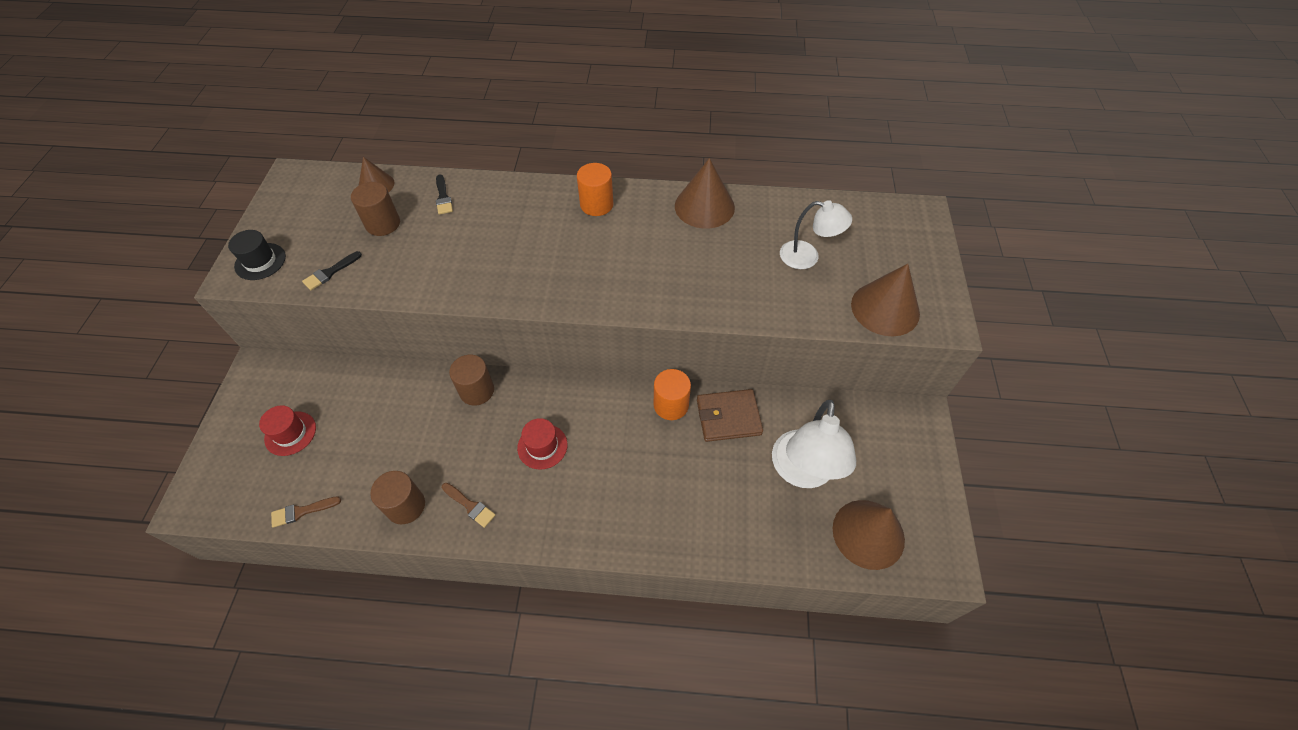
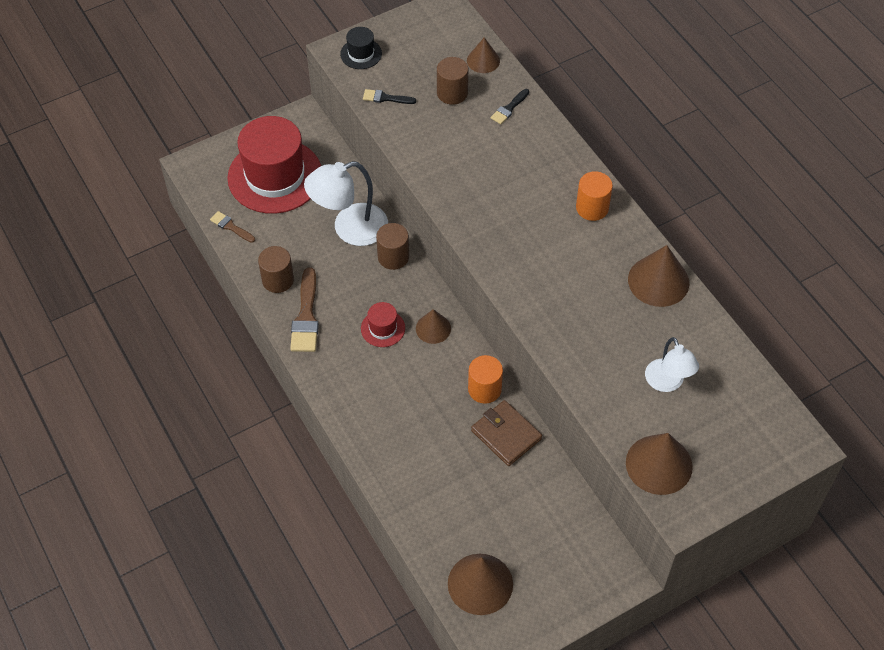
camera: 55 degrees right, 0 degrees up
red hat [259,405,316,456] -> red hat [227,116,321,214], size x2.29
brown brush [442,483,496,528] -> brown brush [290,268,319,352], size x1.80
white lamp [772,400,856,488] -> white lamp moved to [304,161,388,246]
none -> brown cone [416,309,451,344]

